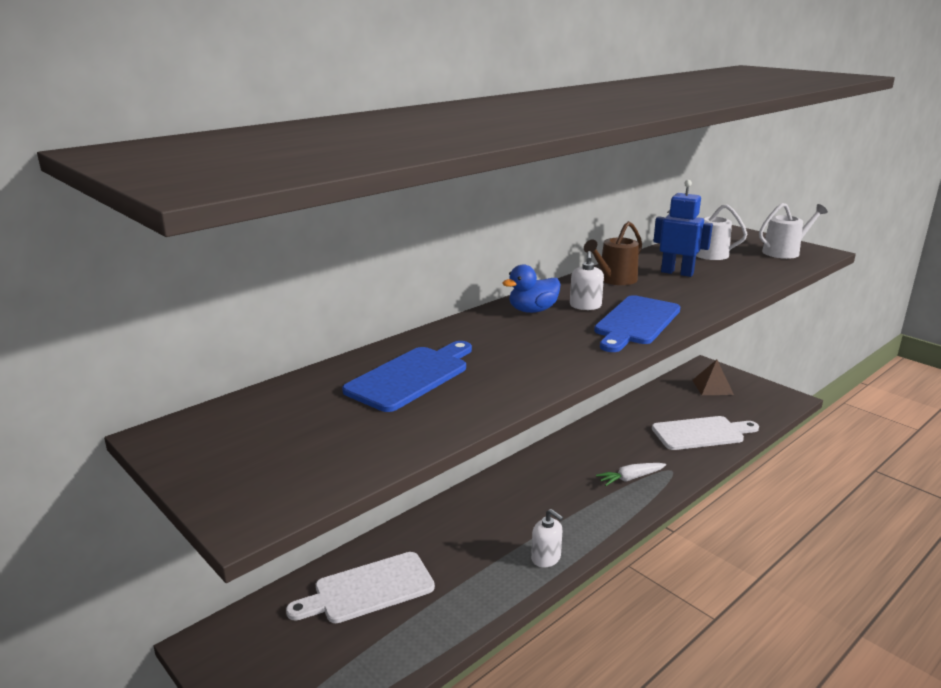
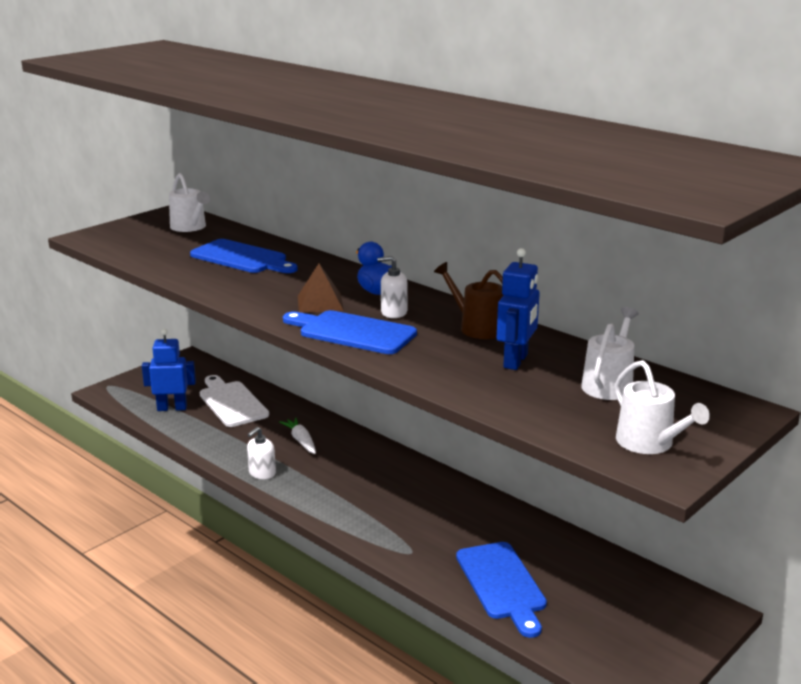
camera: 85 degrees right, 0 degrees up
white carrot [596,463,666,486] -> white carrot moved to [279,417,316,454]
white cutting board [652,416,759,450] -> blue cutting board [456,542,547,638]
brown pyramid [692,360,734,395] -> brown pyramid moved to [298,264,344,313]
none -> blue robot [142,329,196,411]
none -> white watering can [169,173,210,232]

